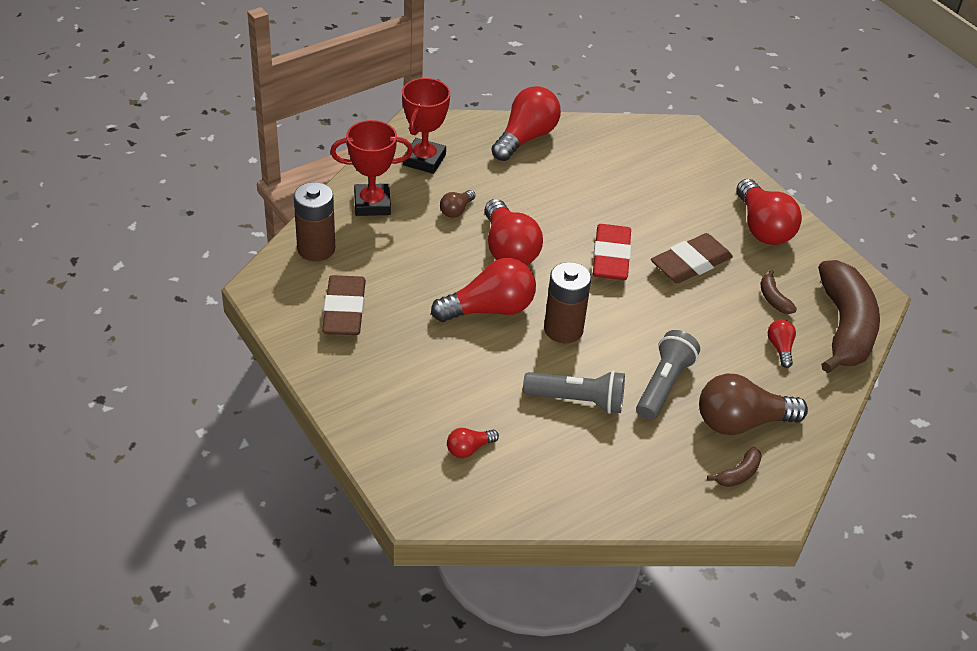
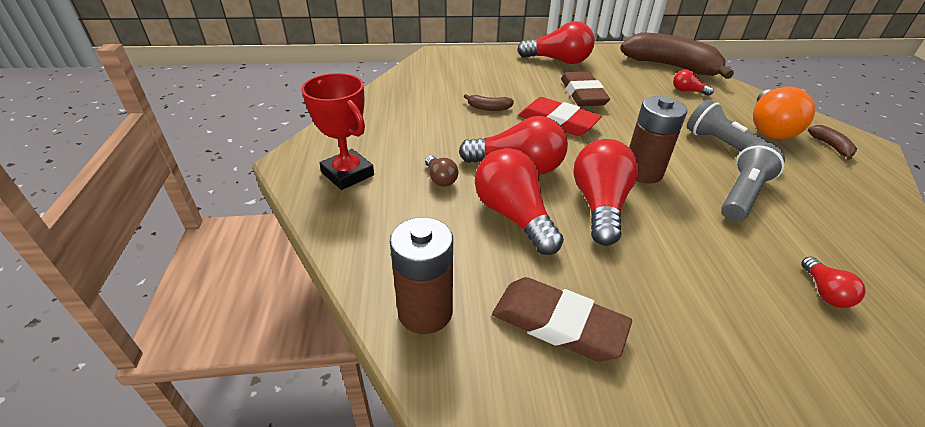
camera: 60 degrees left, 5 degrees down
red trophy [330,120,413,216] -> none
red light bulb [491,86,561,161] -> red light bulb moved to [475,148,564,255]
brown light bulb [699,373,808,435] -> orange light bulb [753,86,815,139]
brown banana [761,270,797,314] -> brown banana moved to [464,94,514,111]

